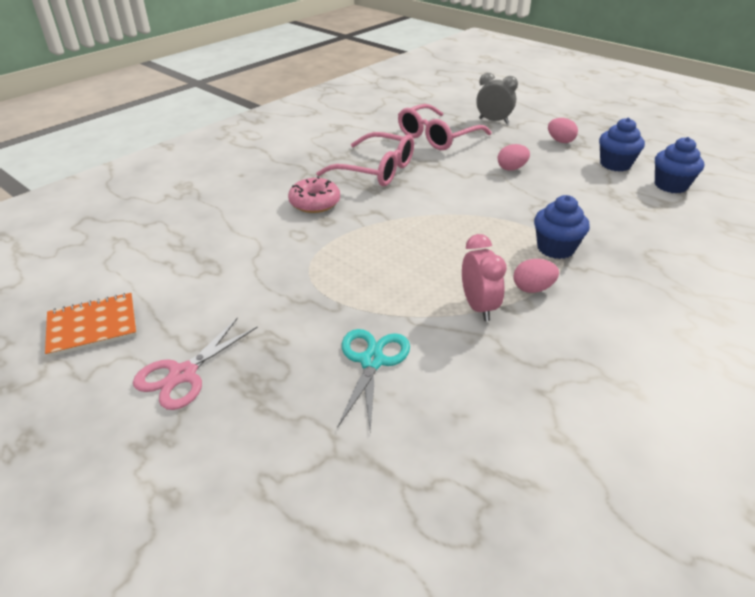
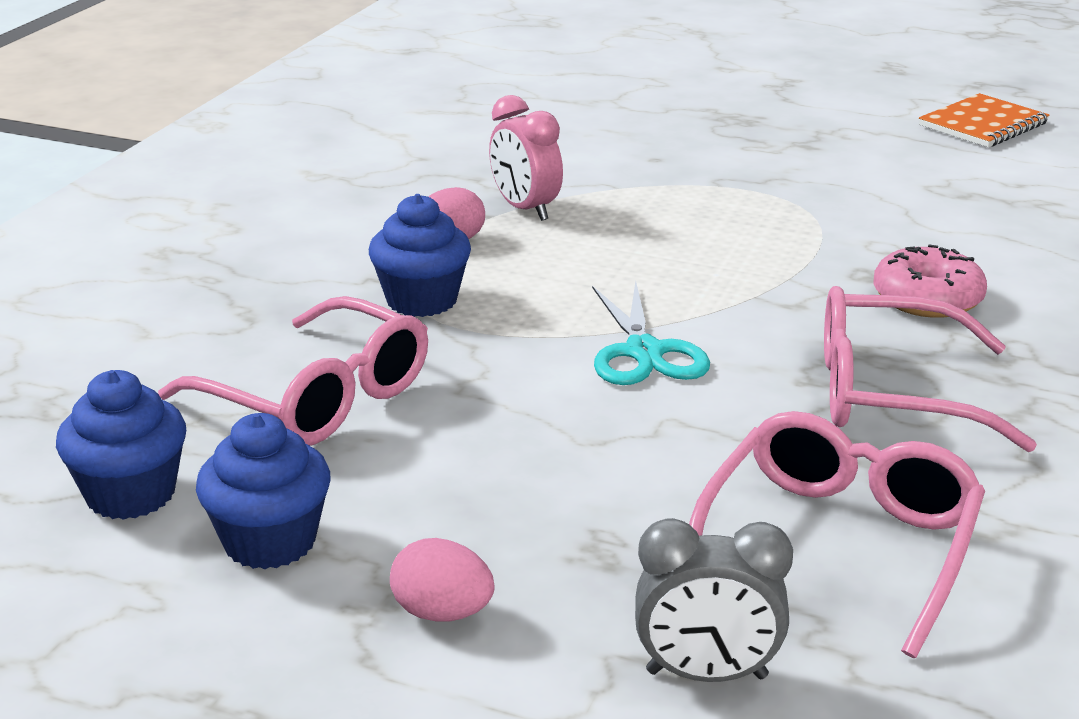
camera: 160 degrees right, 10 degrees down
pink scissors [133,317,257,410] -> none
turquoise scissors [338,329,410,431] -> turquoise scissors moved to [592,281,710,385]
pink egg [498,144,530,171] -> none
none -> pink glasses [158,296,428,446]

